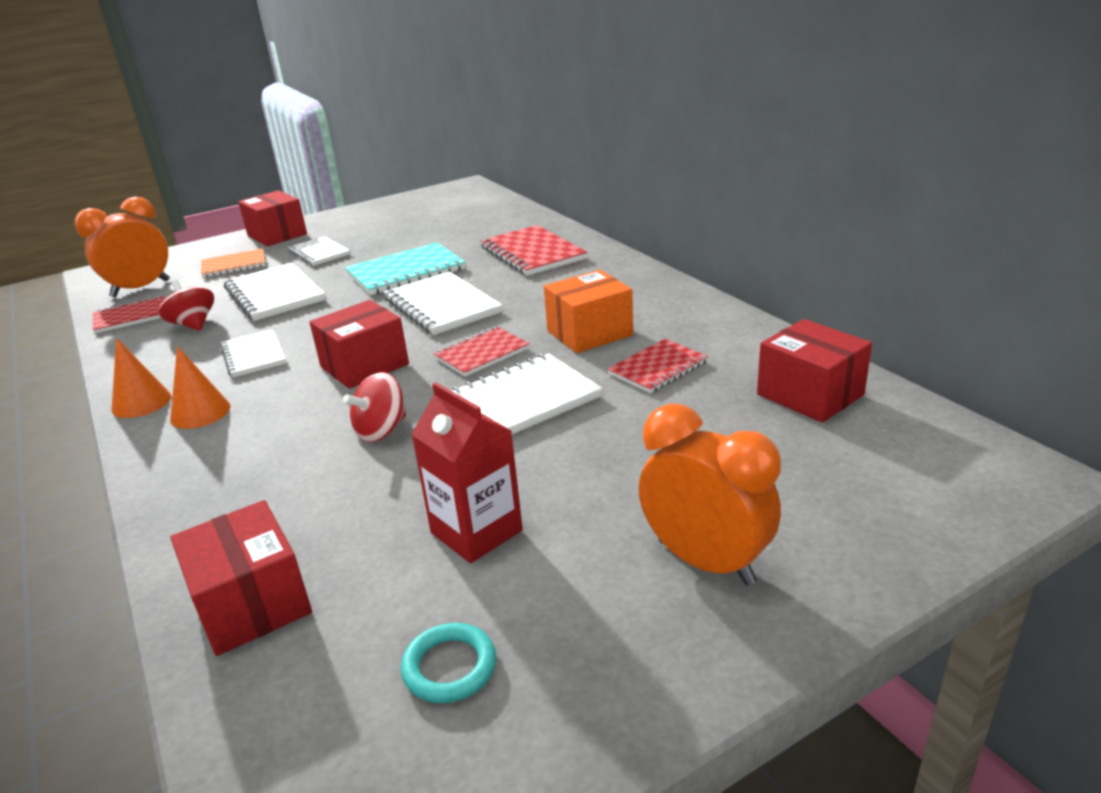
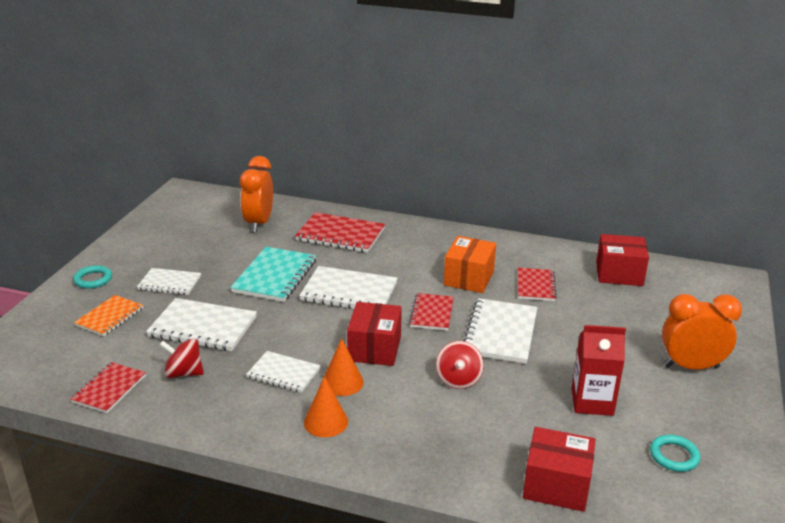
camera: 45 degrees left, 0 degrees up
orange clock [74,196,170,297] -> orange clock moved to [240,156,273,233]
orange cone [111,338,171,418] -> orange cone moved to [323,338,364,396]
red box [238,190,307,246] -> turquoise ring [73,265,112,289]

